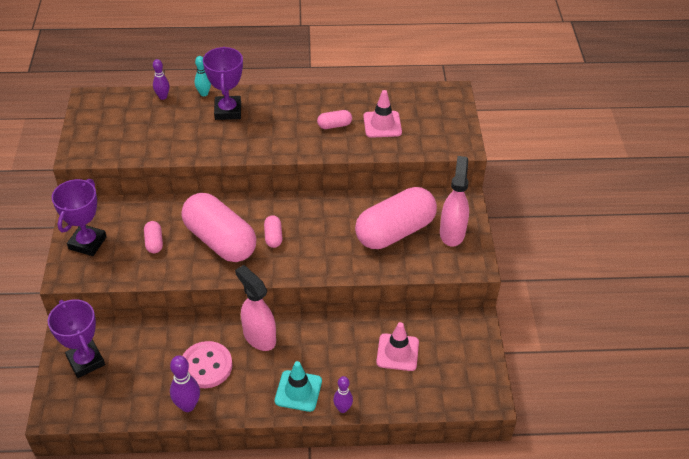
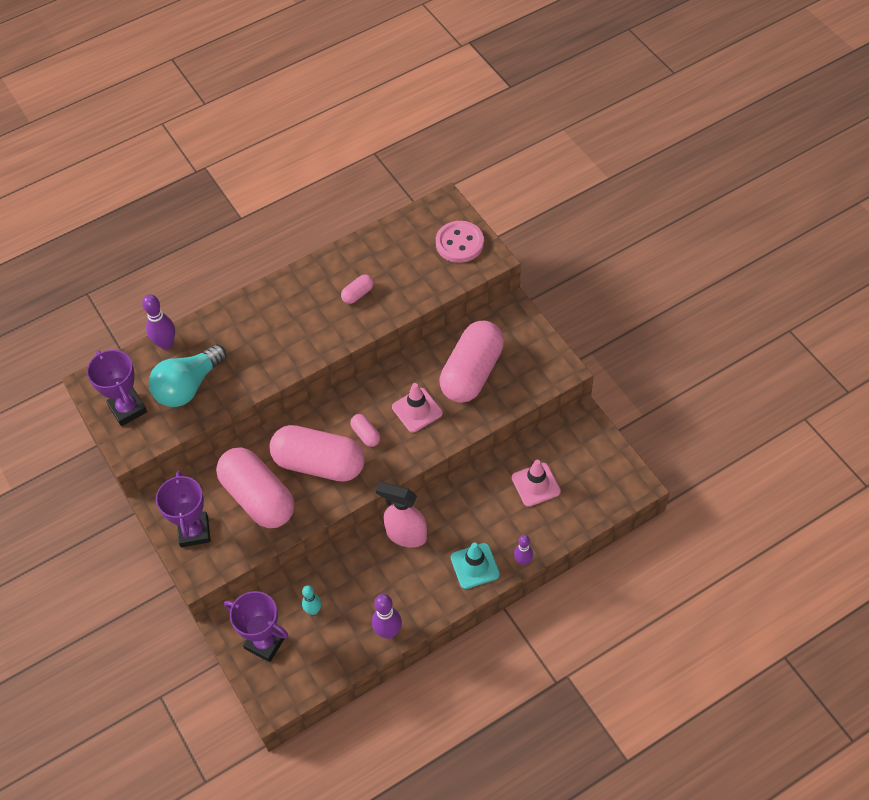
camera: 25 degrees left, 10 degrees up
pink capsule [144,221,163,253] -> pink capsule [216,447,294,528], size x2.43
purple bowling pin [153,59,170,100] -> purple bowling pin [142,294,175,350], size x1.51
pink button [182,341,232,388] -> pink button moved to [436,221,484,263]
turquoise bowling pin [195,56,211,96] -> turquoise bowling pin moved to [302,585,322,615]
purple trophy [203,47,243,120] -> purple trophy moved to [87,350,147,426]
pink traffic cone [363,90,402,138] -> pink traffic cone moved to [392,383,443,432]
pink spray bottle [440,156,469,247] -> none
none -> turquoise light bulb [149,344,227,407]

